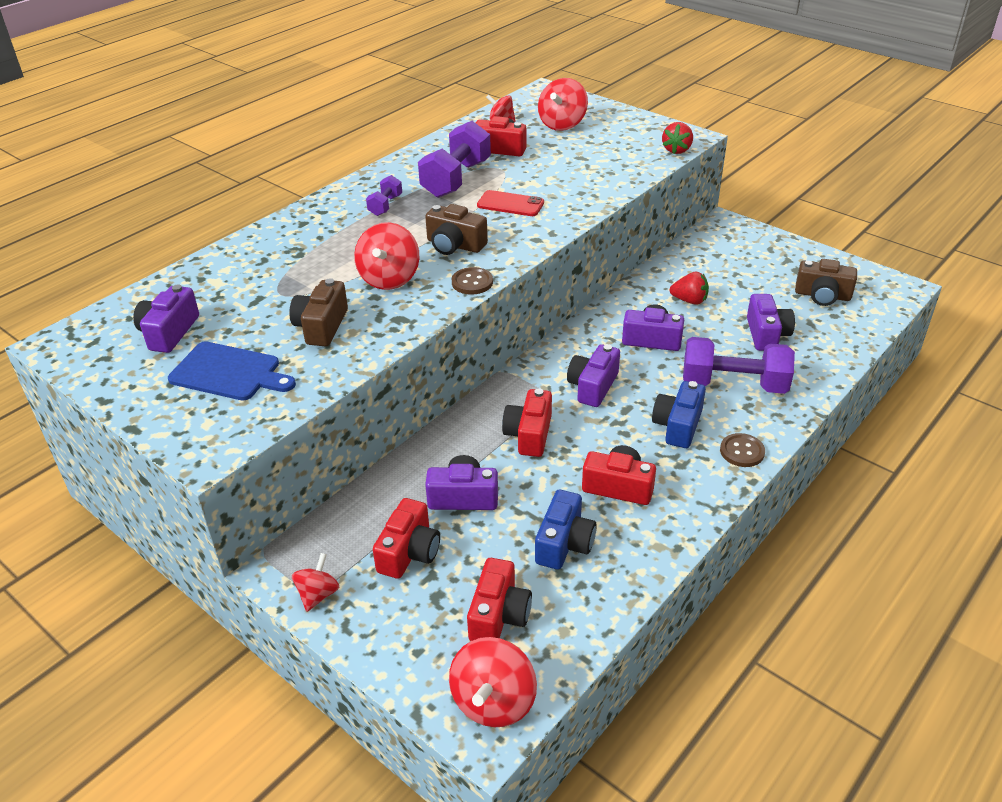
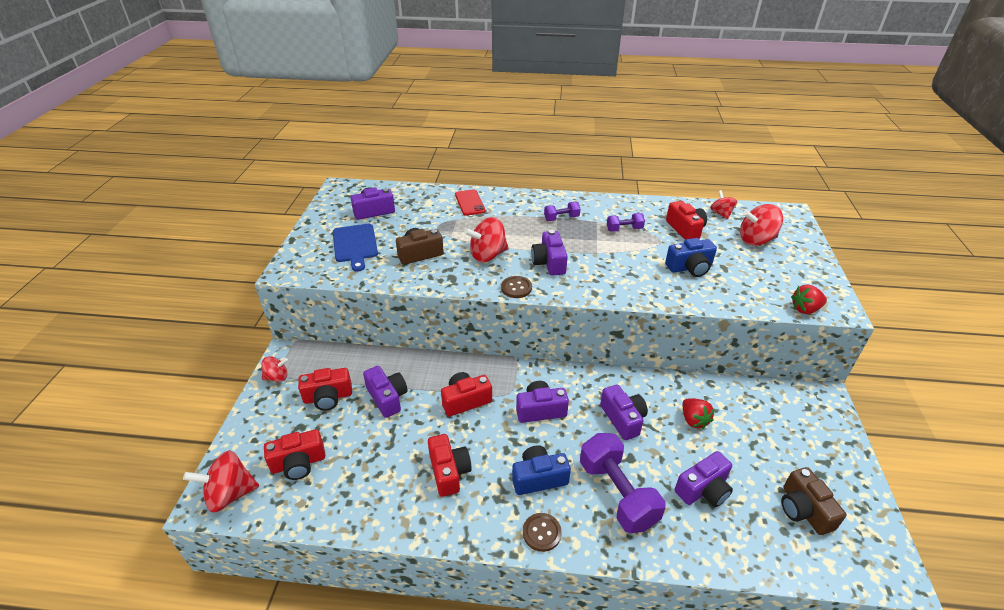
camera: 55 degrees right, 0 degrees up
purple dumbbell [418,121,491,198] -> purple dumbbell [607,213,645,232], size x0.50
brown camera [425,204,488,255] -> purple camera [531,230,568,276]
red phone [477,190,544,216] -> red phone moved to [455,189,485,216]
blue camera [535,490,597,570] -> blue camera moved to [665,238,717,277]

